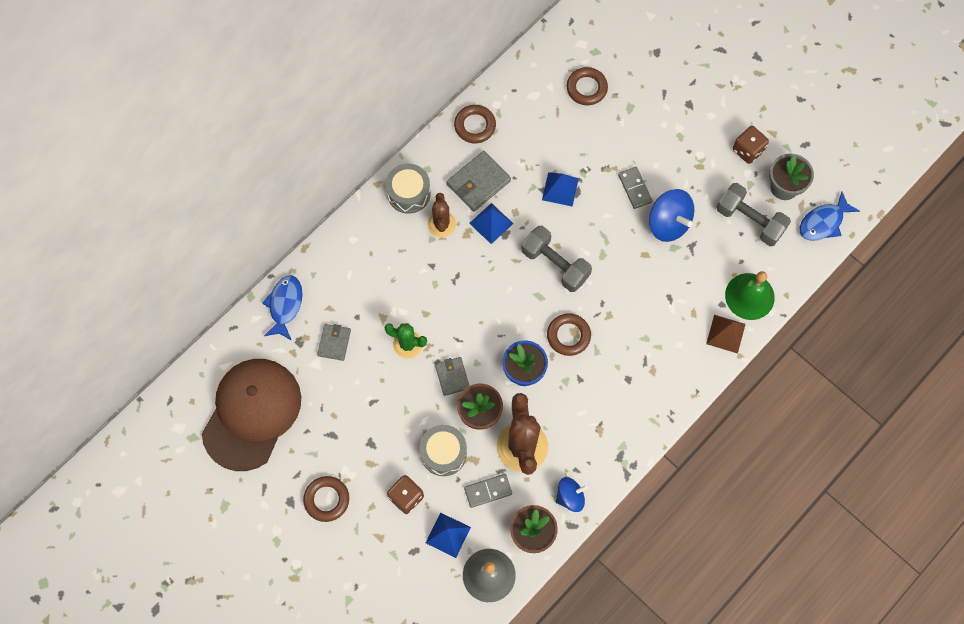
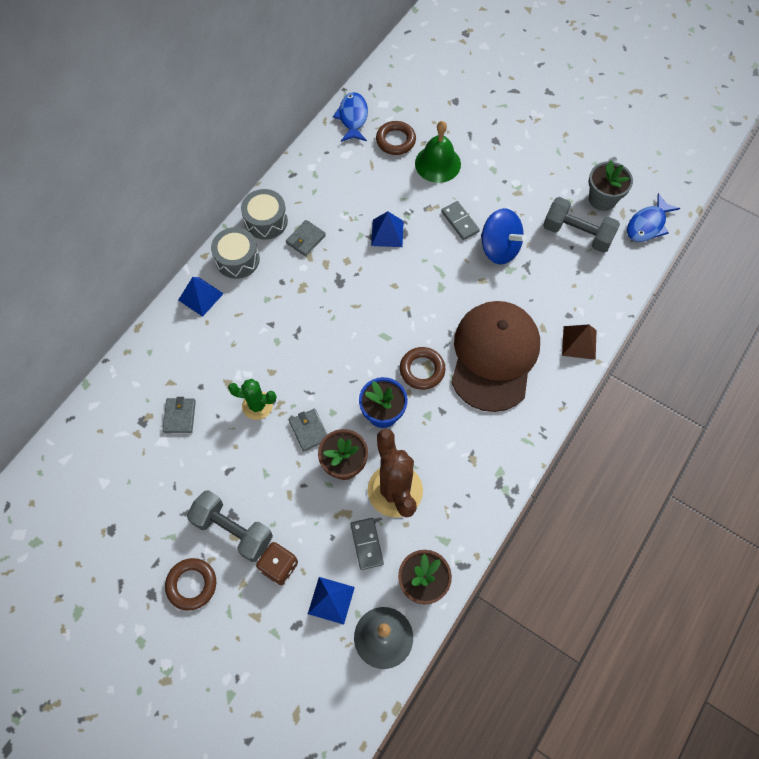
camera: 10 degrees left, 5 degrees down
brown cap [202,359,301,471] -> brown cap moved to [451,301,540,412]
blue fish [262,275,303,340] -> blue fish moved to [333,92,368,142]
grey drum [419,425,467,476] -> grey drum moved to [241,189,288,240]
brown cactus [427,193,456,237] -> none
grey wallet [447,151,511,212] -> grey wallet [286,220,326,257], size x0.63
brown ring [454,105,496,143] -> none
grey domino [464,474,512,508] -> grey domino turned 75 degrees counterclockwise [350,518,384,570]
blue pyramid [469,203,514,244] -> blue pyramid moved to [178,277,224,317]
grey dumbbell [521,226,592,292] -> grey dumbbell moved to [187,490,273,562]
blue spinning top [556,477,588,512] -> none
green bell [725,271,775,320] -> green bell moved to [415,121,461,183]
brown dice [733,126,769,164] -> none

